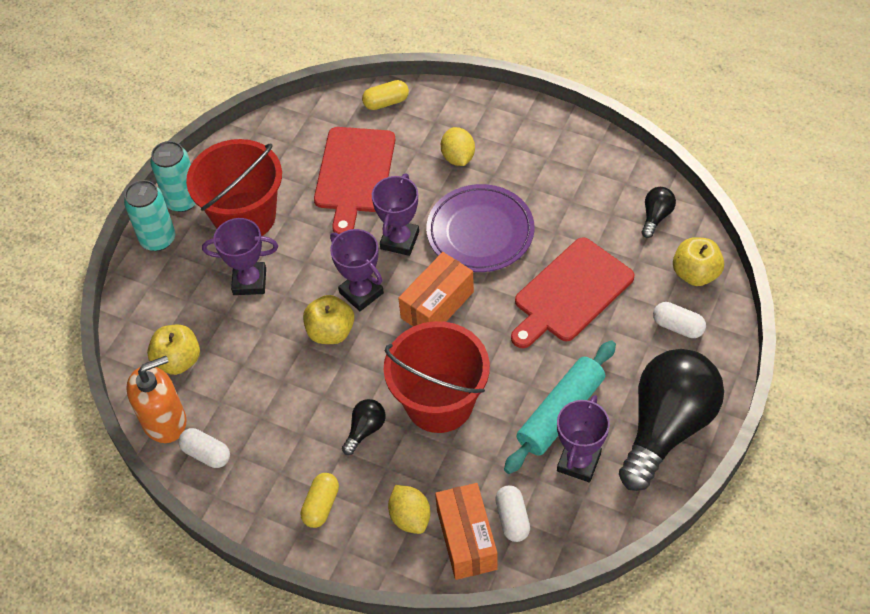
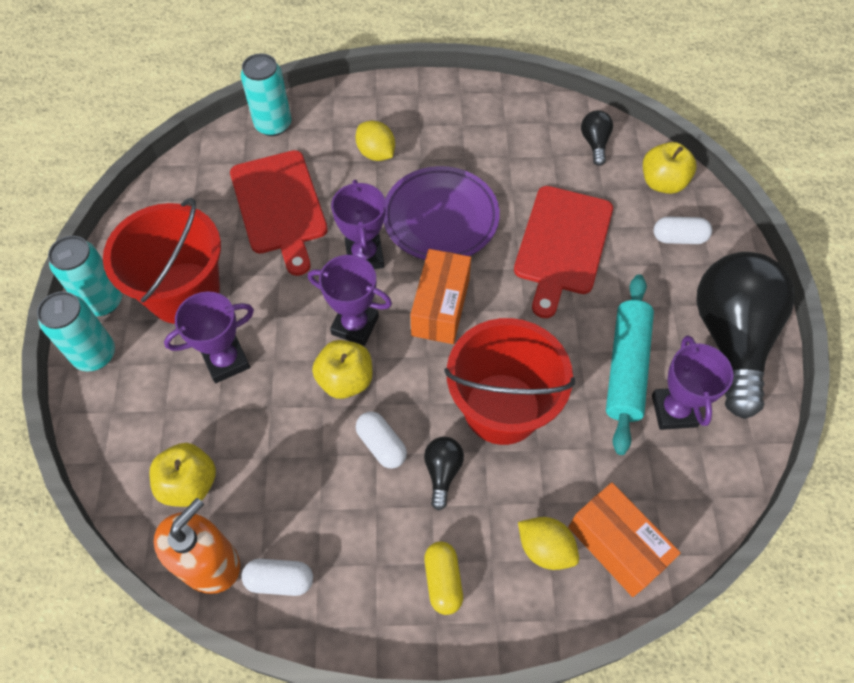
camera: 30 degrees left, 5 degrees up
yellow capsule [362,80,409,110] -> turquoise can [241,53,291,136]
white capsule [495,485,530,542] -> white capsule moved to [356,412,407,469]

